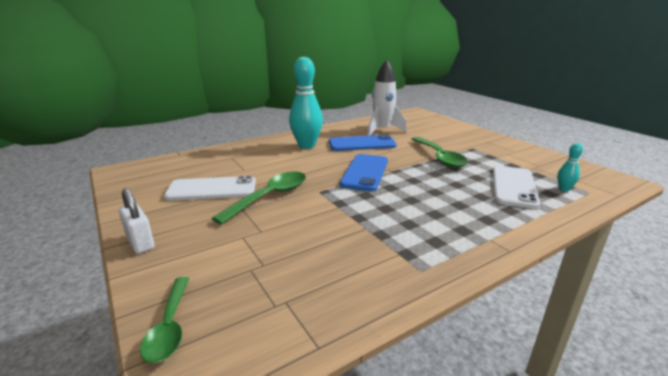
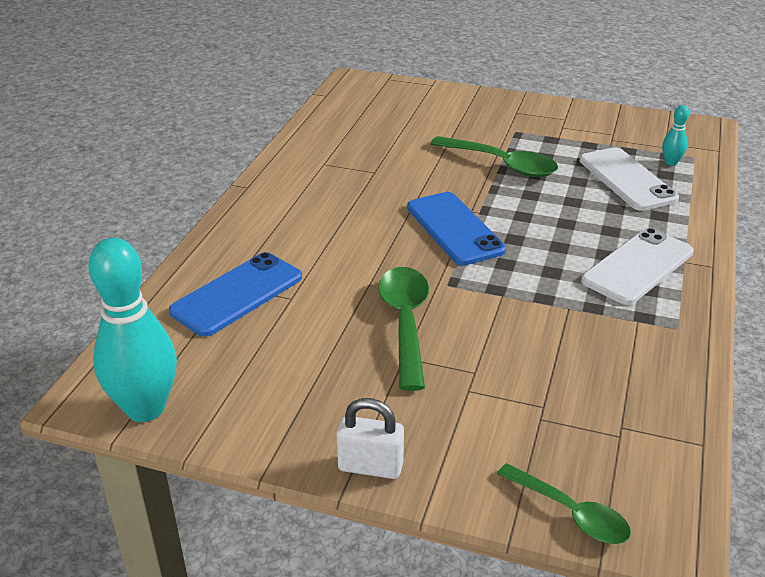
camera: 40 degrees left, 10 degrees up
white phone [164,176,256,201] -> white phone moved to [581,228,694,305]
turquoise bowling pin [289,57,323,149] -> turquoise bowling pin moved to [88,238,177,422]
blue phone [329,134,397,151] -> blue phone moved to [169,252,302,337]
white rocket [367,60,407,136] -> none

